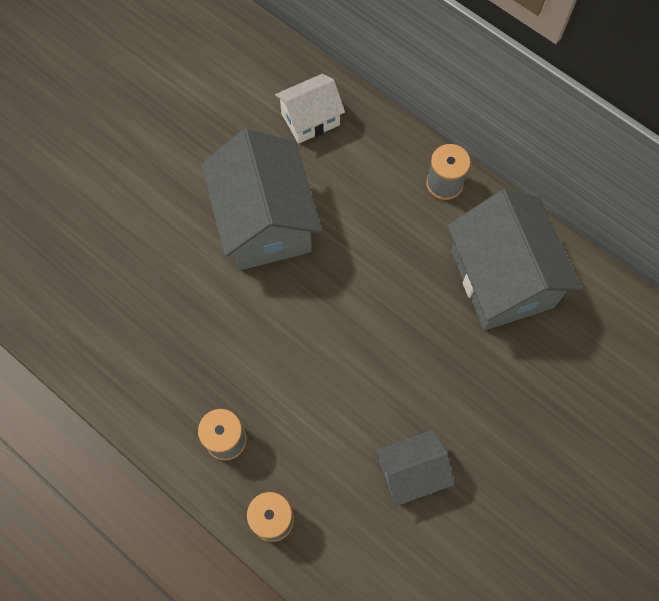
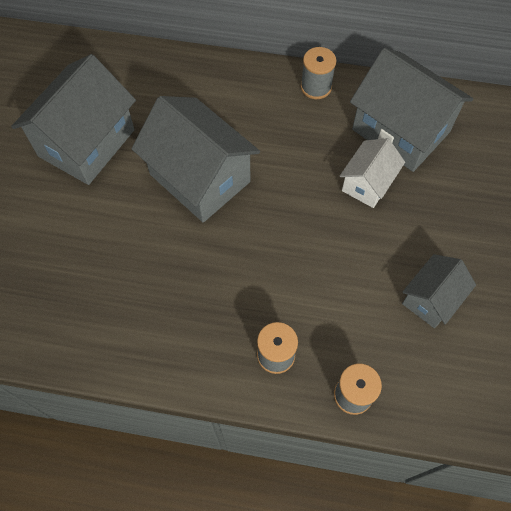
camera: 30 degrees left, 5 degrees down
white house [275,74,345,144] -> white house moved to [340,138,405,208]
none -> grey house [11,54,136,185]

